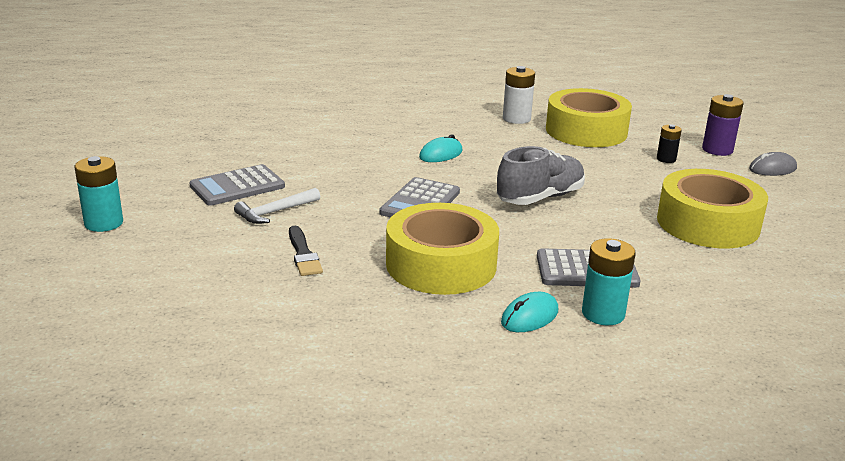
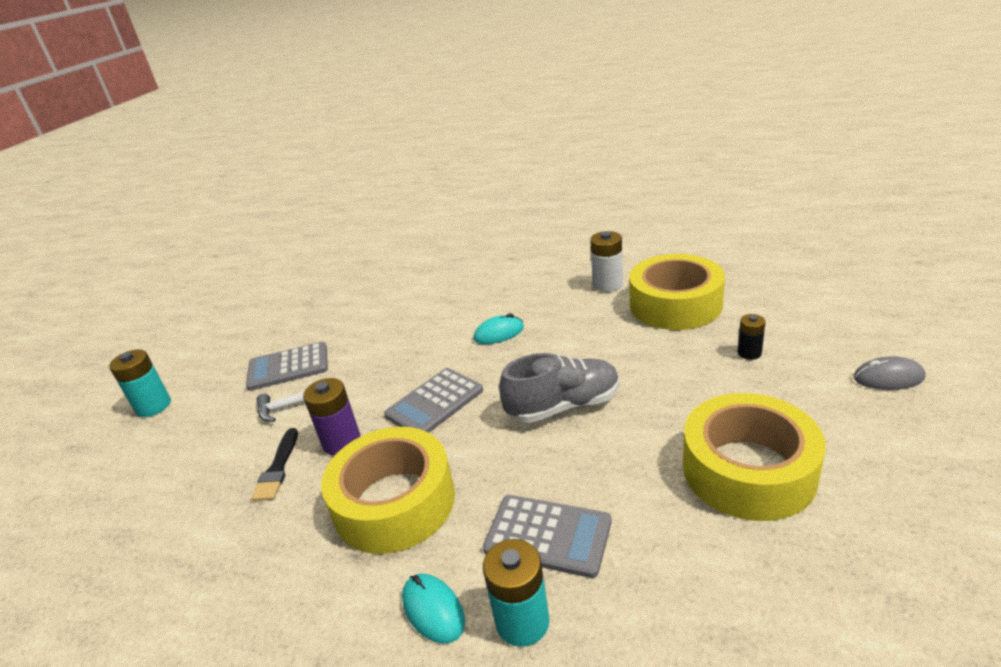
camera: 25 degrees right, 5 degrees up
turquoise mouse [501,292,558,332] -> turquoise mouse turned 75 degrees clockwise [402,573,465,644]
purple battery [702,94,744,156] -> purple battery moved to [303,378,361,456]

